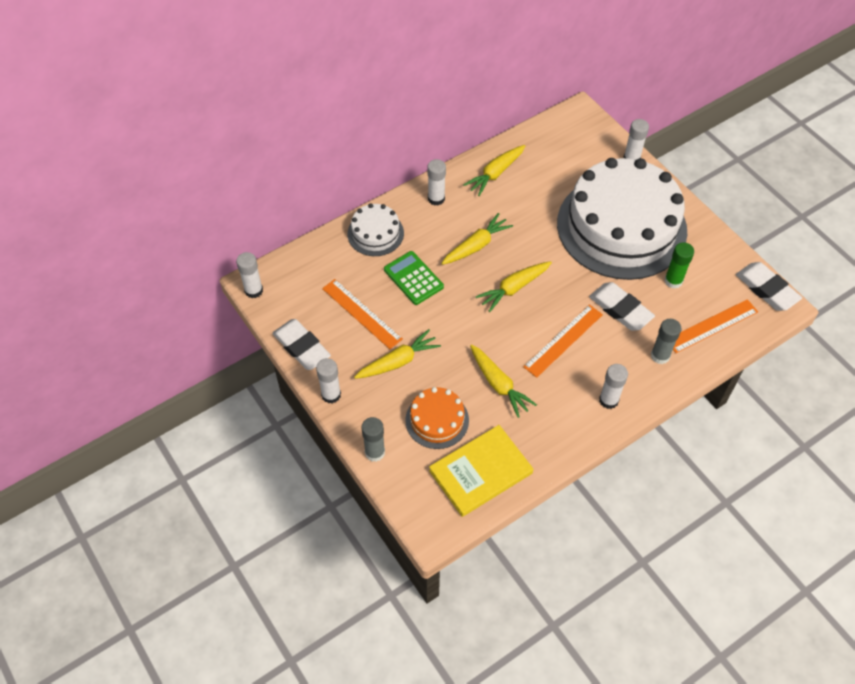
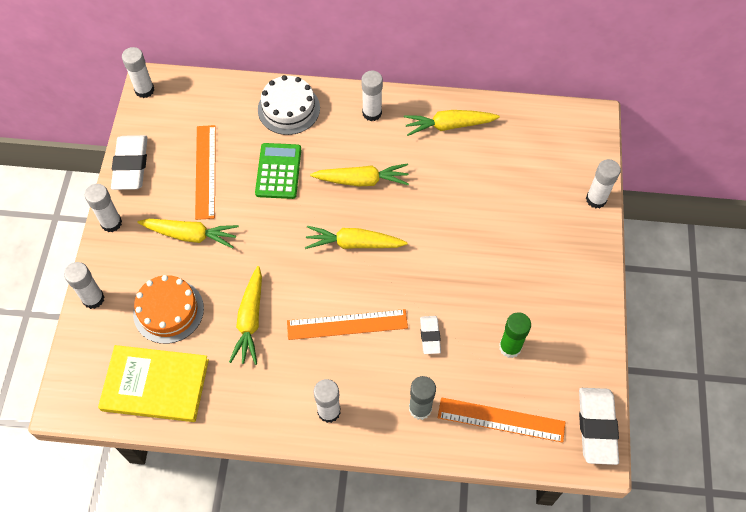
camera: 40 degrees right, 5 degrees up
grey glue stick [361,417,385,462] -> white glue stick [64,262,104,309]
white cake [557,158,687,280] -> none
white eraser [589,282,655,331] -> white eraser [420,316,441,354], size x0.56

